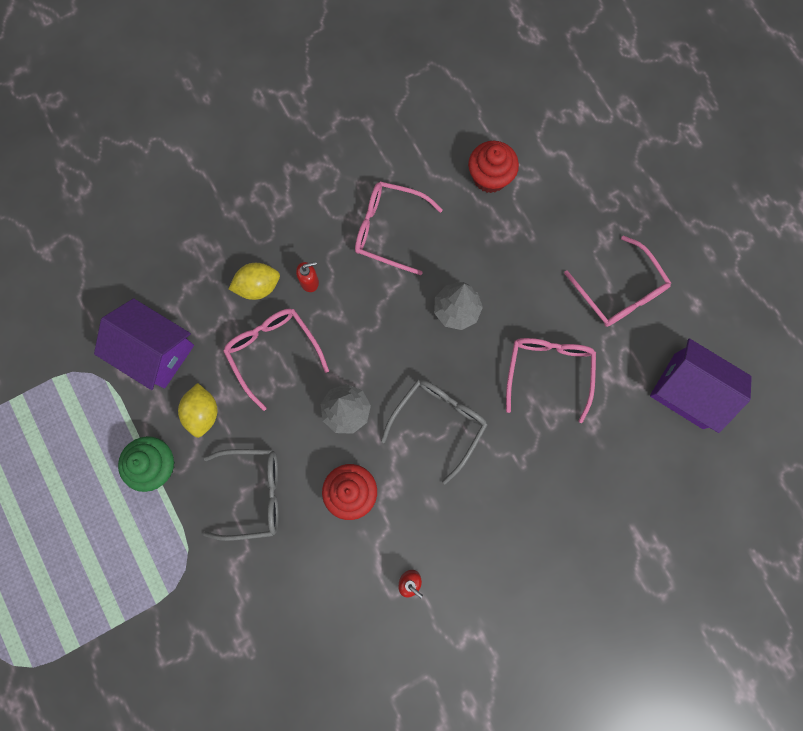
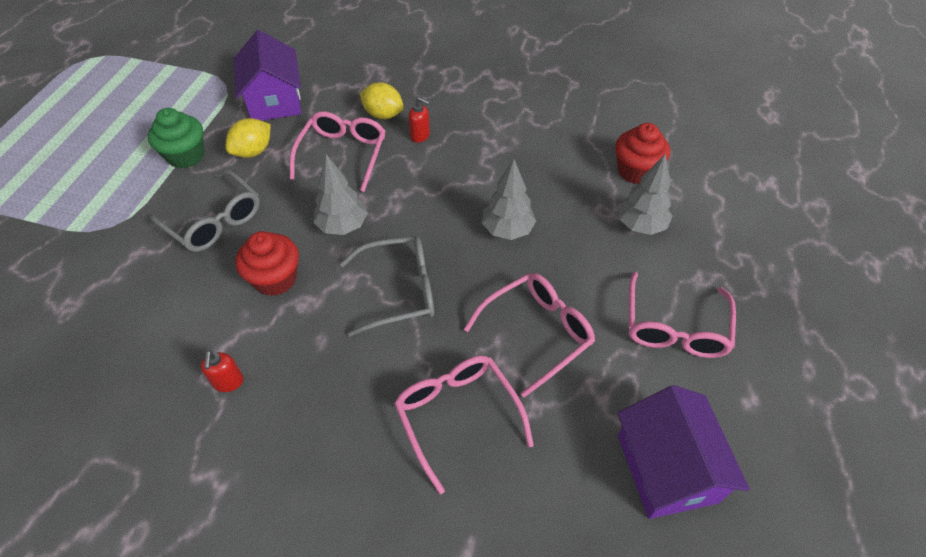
camera: 45 degrees right, 25 degrees down
pink glasses [355,181,443,275] -> pink glasses moved to [394,356,534,494]
none -> grey tree [618,154,673,235]

